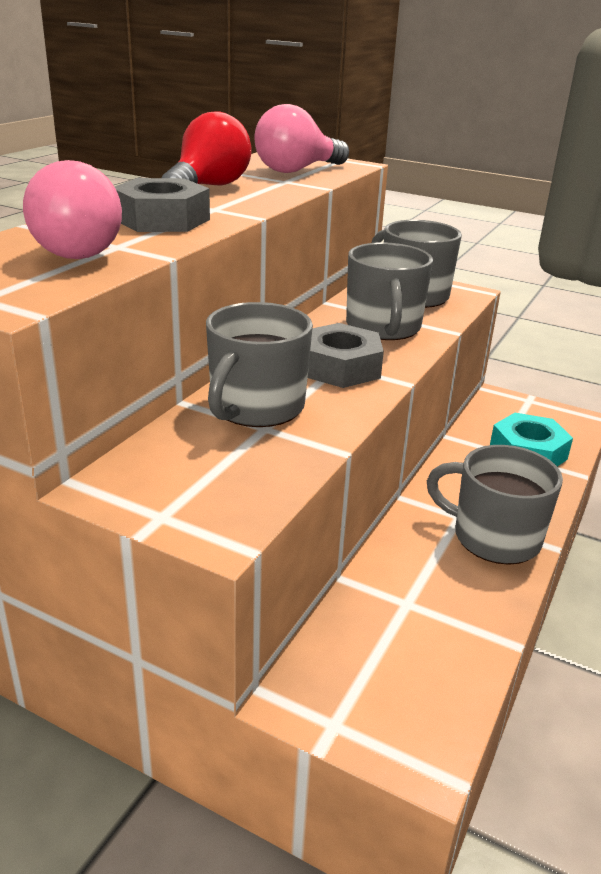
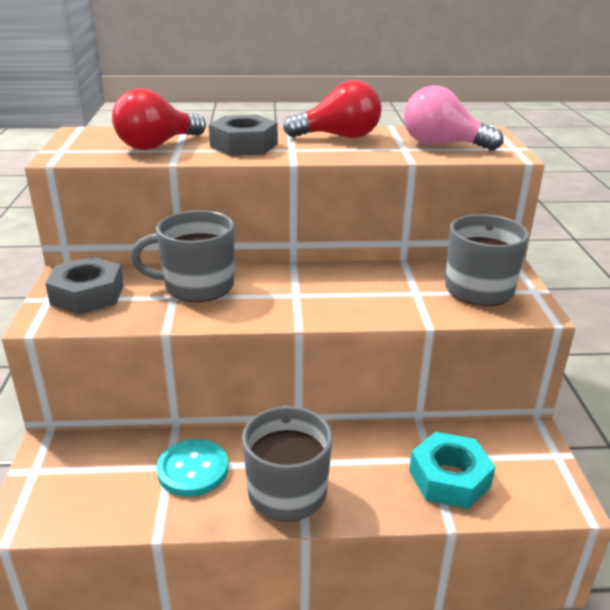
camera: 60 degrees right, 0 degrees up
pink light bulb [23,160,122,259] -> red light bulb [112,88,206,150]
grey nut [308,323,384,388] -> grey nut moved to [45,256,124,315]
grey mug [346,242,433,340] -> none
none -> turquoise button [157,439,228,497]

